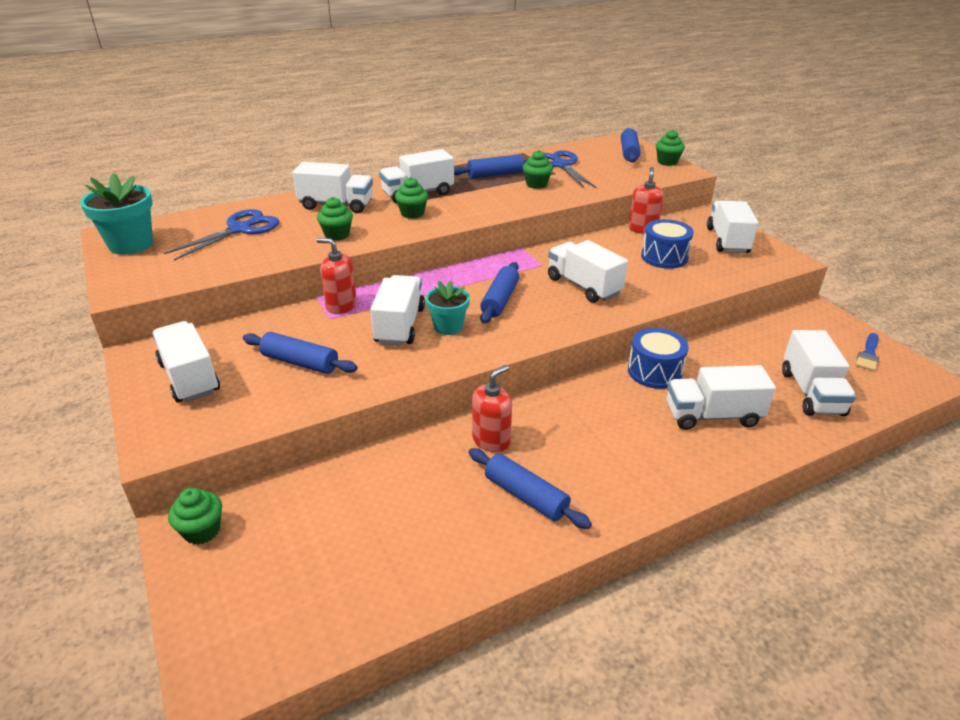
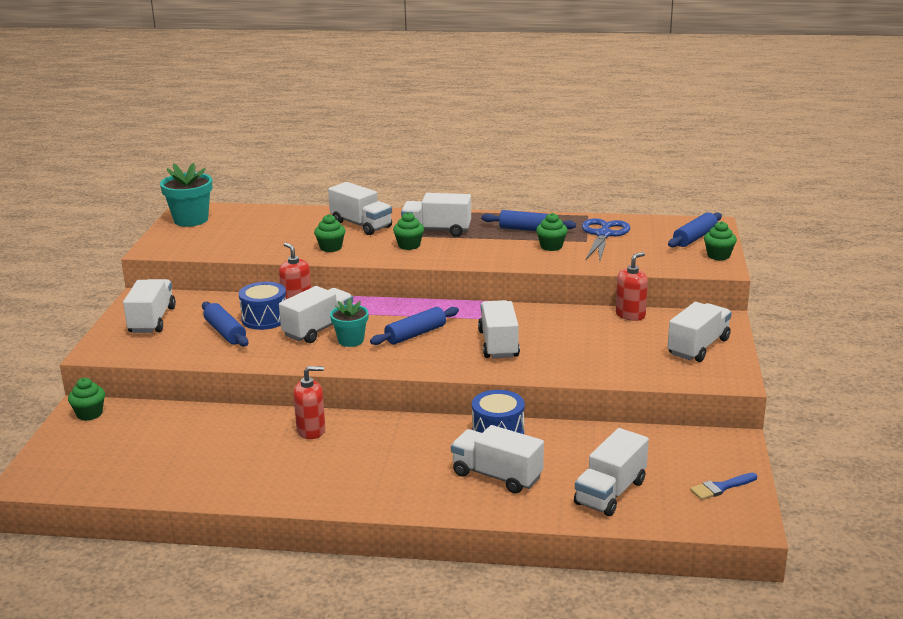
camera: 35 degrees right, 10 degrees down
blue scissors [164,209,279,261] -> none
blue rolling pin [469,448,592,529] -> none
blue drum [641,219,694,269] -> blue drum moved to [239,282,286,330]

